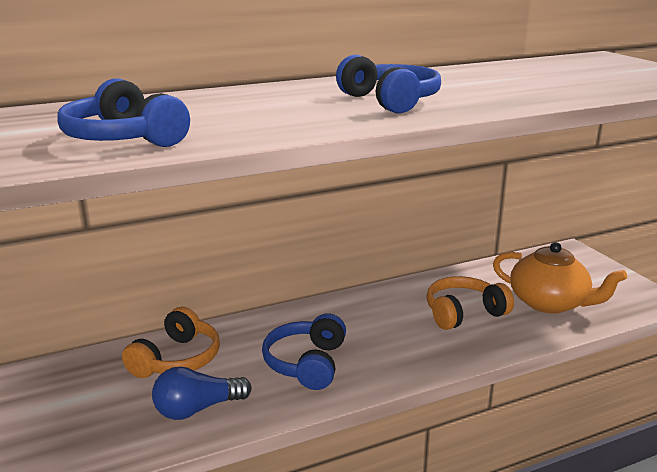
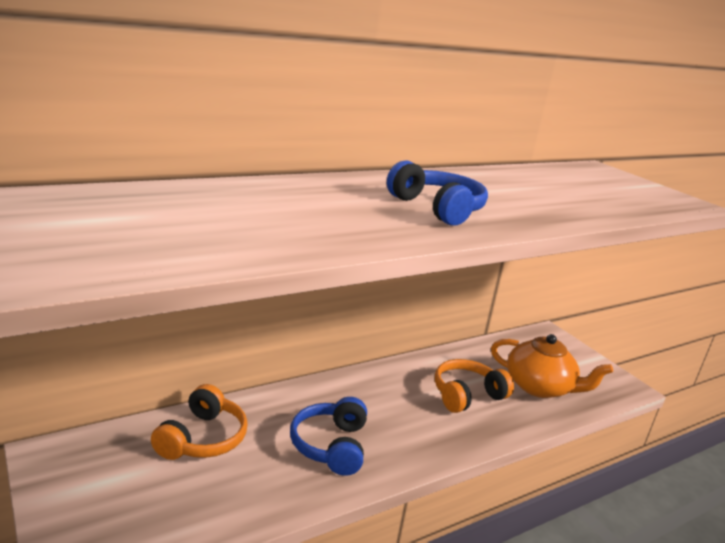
camera: 10 degrees left, 0 degrees up
blue headphones [58,78,190,147] -> none
blue light bulb [152,367,252,420] -> none

